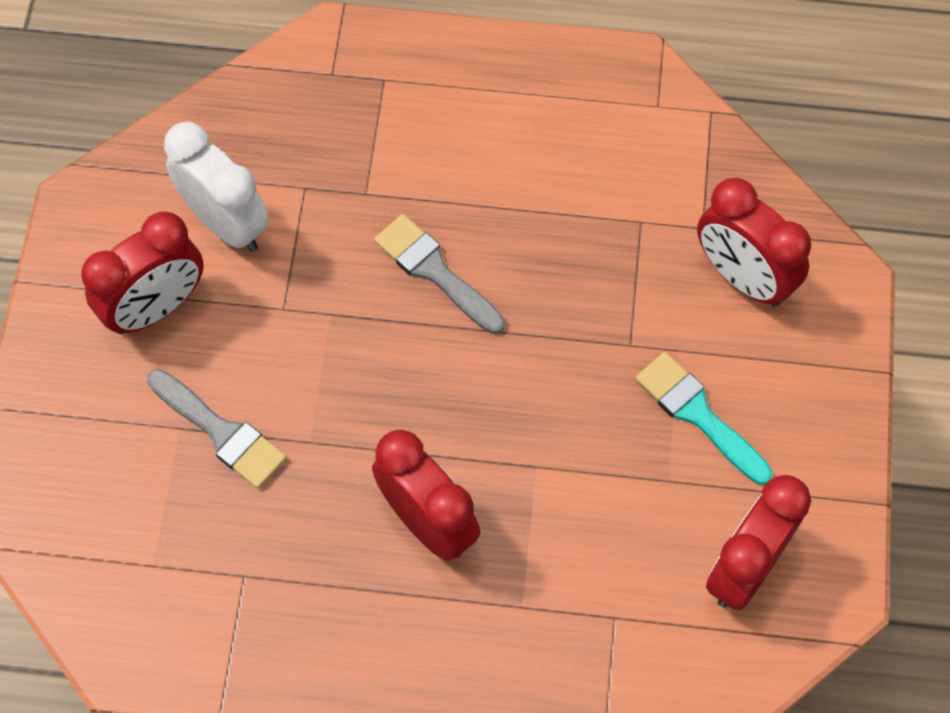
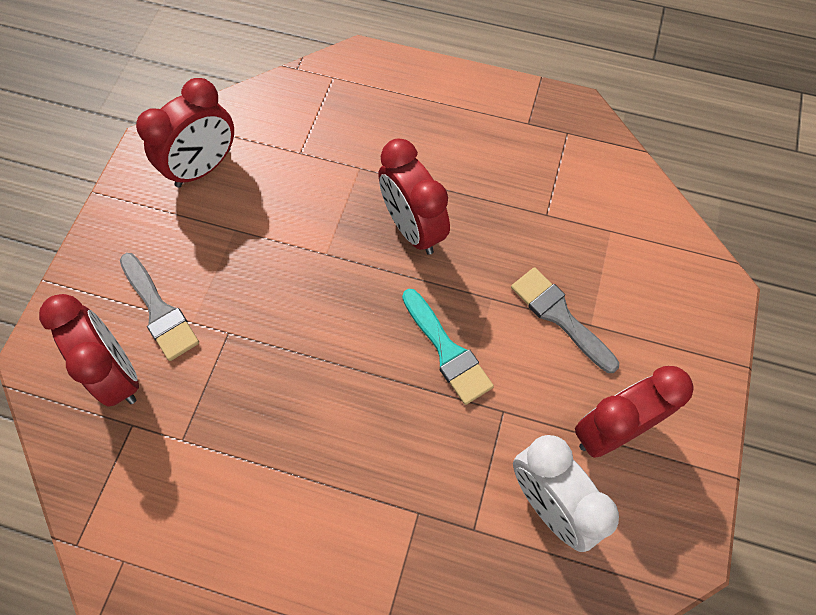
camera: 170 degrees left, 0 degrees up
grey brush [374,214,505,334] -> grey brush moved to [120,253,199,361]
turquoise brush [635,352,772,485] -> turquoise brush moved to [402,289,494,405]

